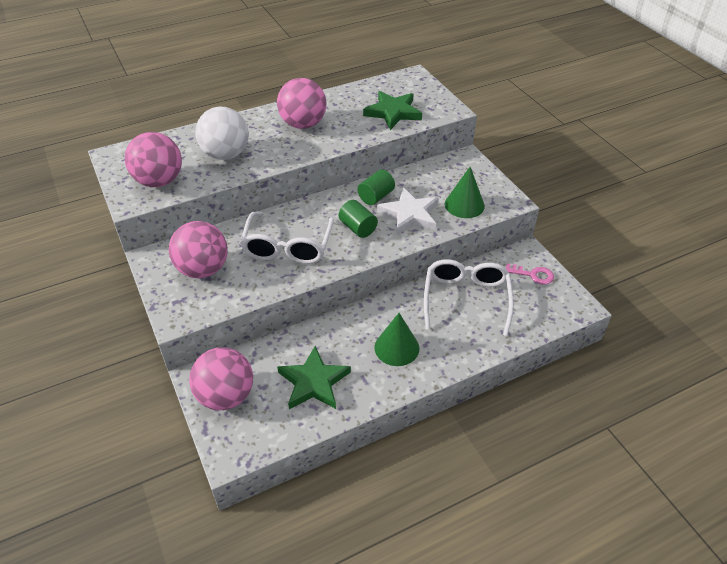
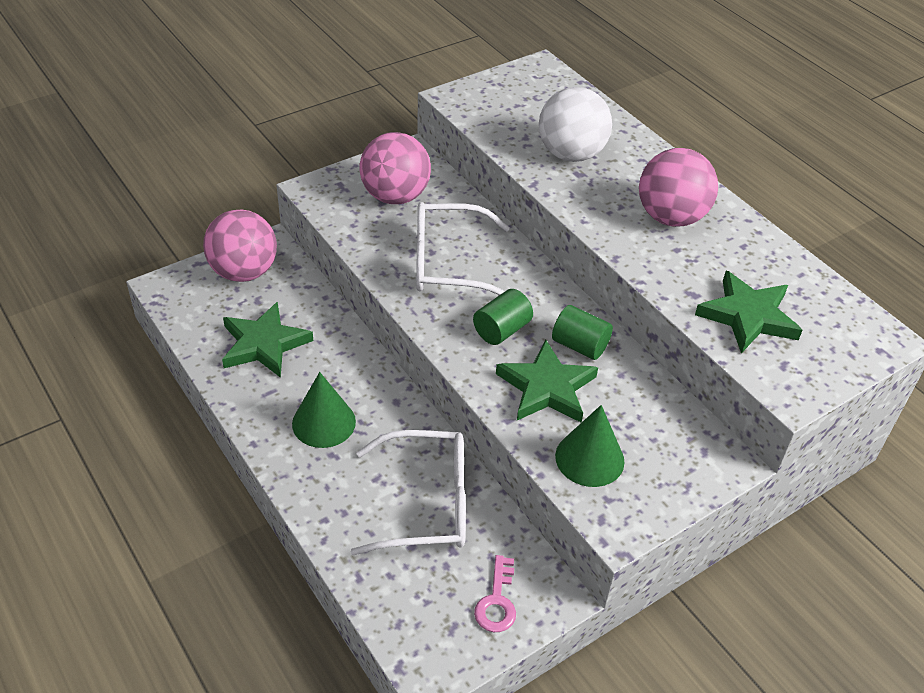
camera: 80 degrees right, 0 degrees up
pink ball [125,132,182,187] -> none
white star [377,187,439,235] -> green star [496,340,598,423]

